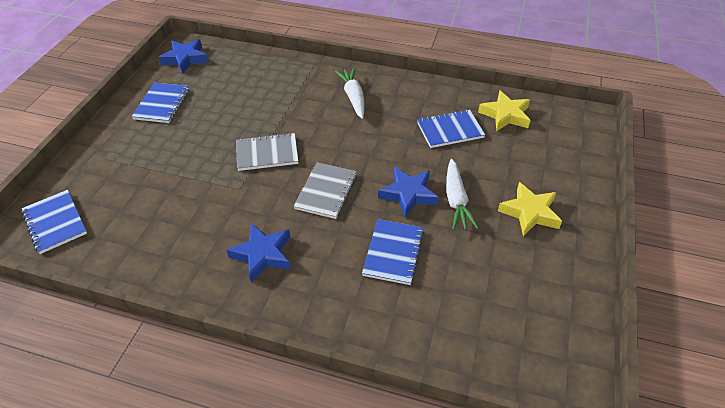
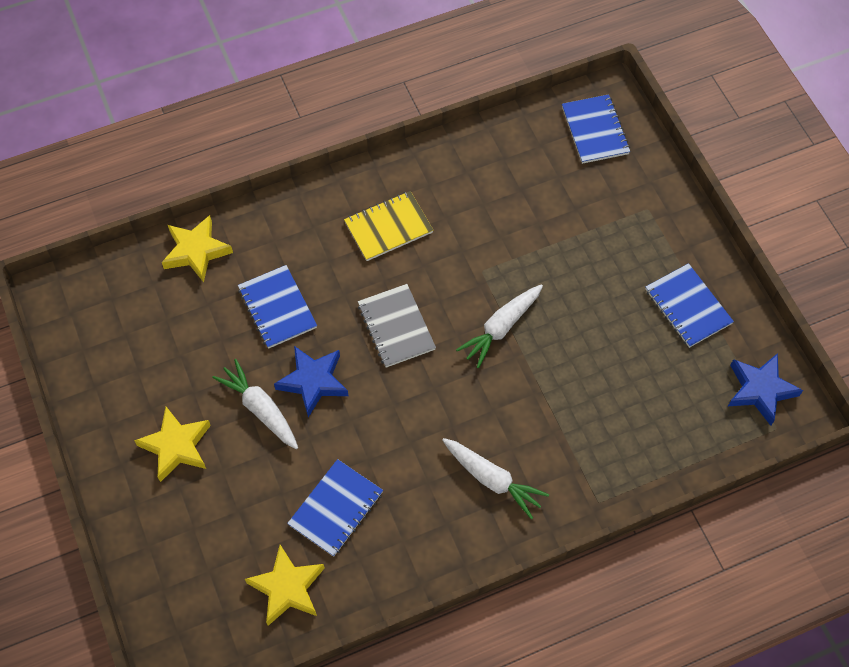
camera: 140 degrees right, 15 degrees up
blue notebook [21,190,87,254] -> blue notebook turned 60 degrees clockwise [562,94,630,164]
blue star [227,223,291,283] -> yellow notebook [344,191,433,261]
grey notebook [236,133,298,171] -> white carrot [456,284,543,368]
none -> yellow star [162,215,233,282]

